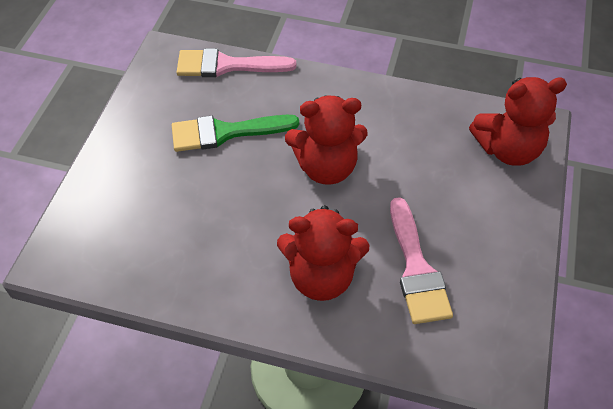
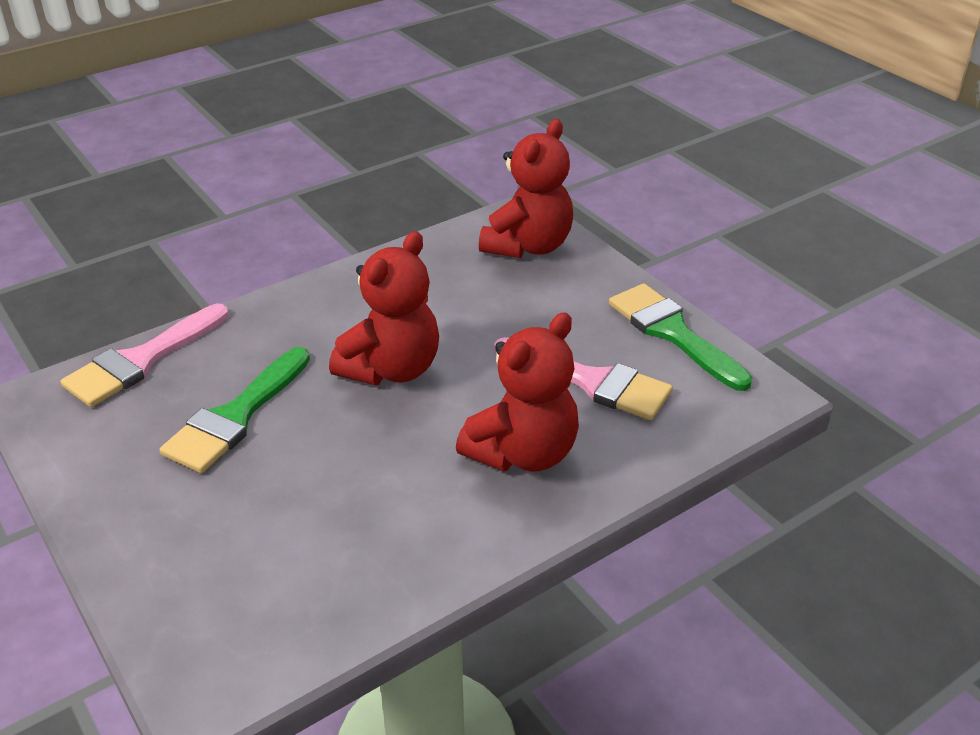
camera: 50 degrees left, 15 degrees down
none -> green brush [609,283,752,391]

